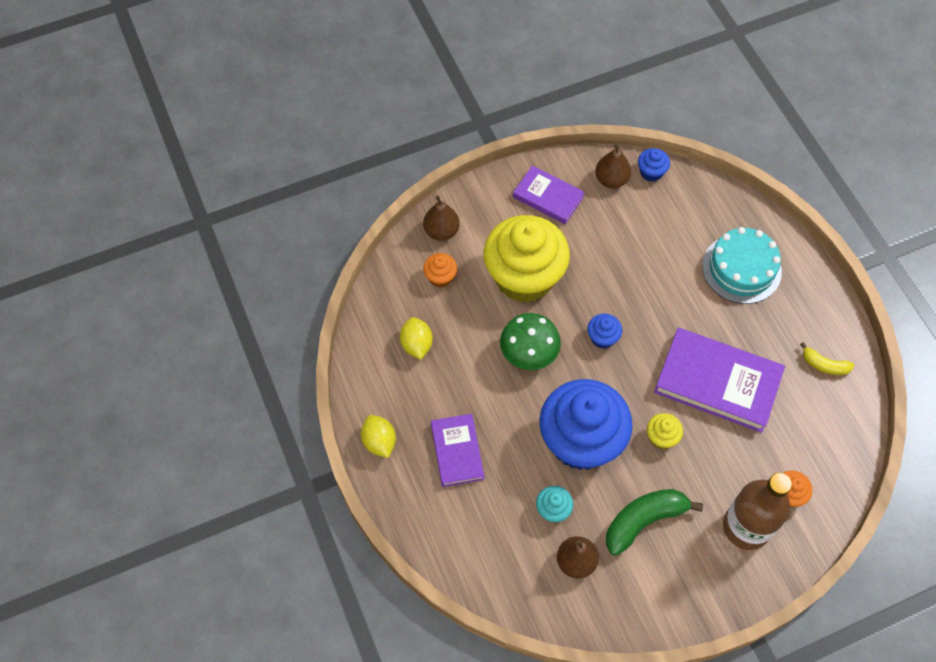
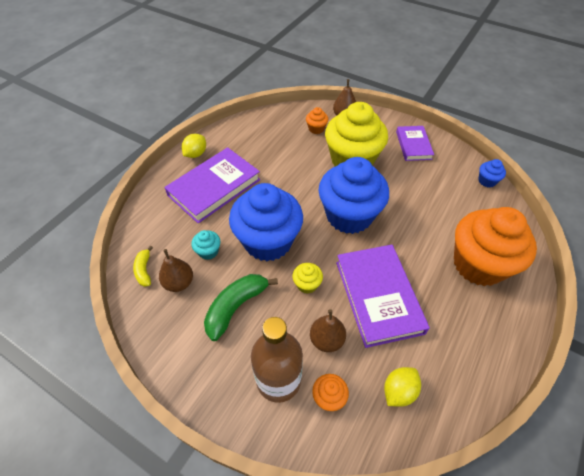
camera: 55 degrees right, 10 degrees down
yellow lemon [400,317,433,360] -> yellow lemon moved to [384,367,421,407]
purple book [431,414,484,487] -> purple book [164,147,260,223], size x1.70
green mushroom [500,313,561,370] -> none
blue cupcake [587,314,622,349] -> blue cupcake [318,157,389,234], size x2.49
brown pear [595,143,631,188] -> brown pear moved to [310,309,346,352]
green banana [606,489,703,556] -> green banana turned 75 degrees counterclockwise [204,274,278,341]
turquoise cake [702,227,782,304] -> orange cupcake [454,207,537,286]
yellow banana [800,342,854,375] -> yellow banana moved to [133,246,153,287]

